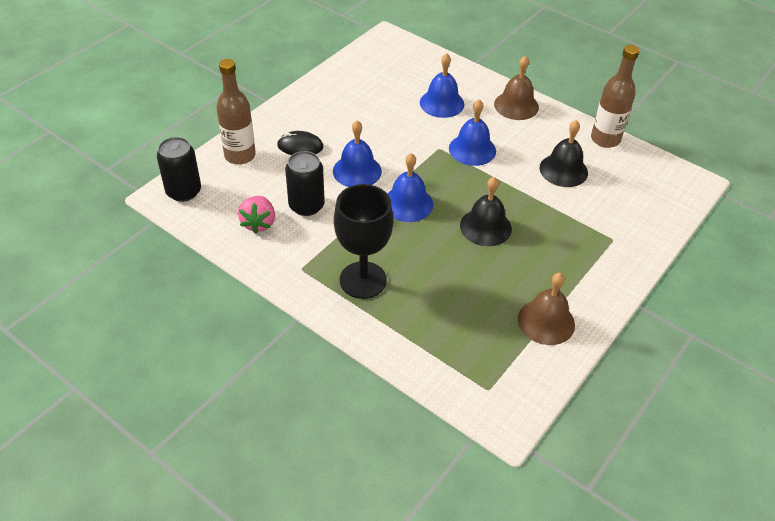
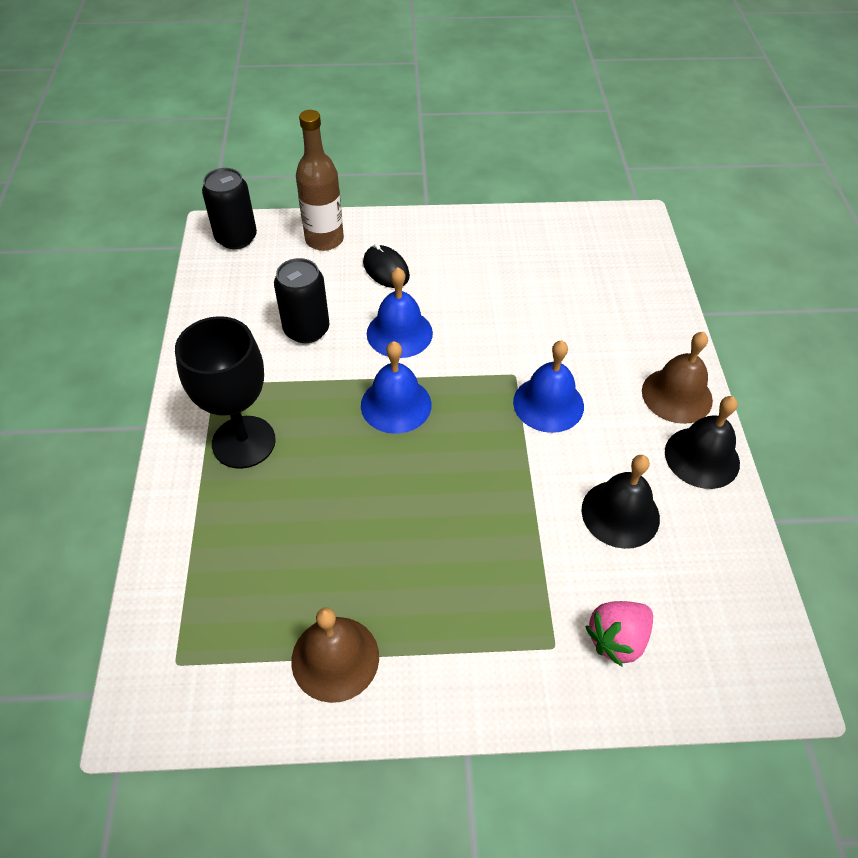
camera: 50 degrees right, 5 degrees up
pink strawberry [238,196,275,234] -> pink strawberry moved to [585,601,653,667]
blue bell [420,53,464,118] -> none
black bell [460,177,512,246] -> black bell moved to [665,396,740,489]
brown bottle [591,45,639,148] -> none

